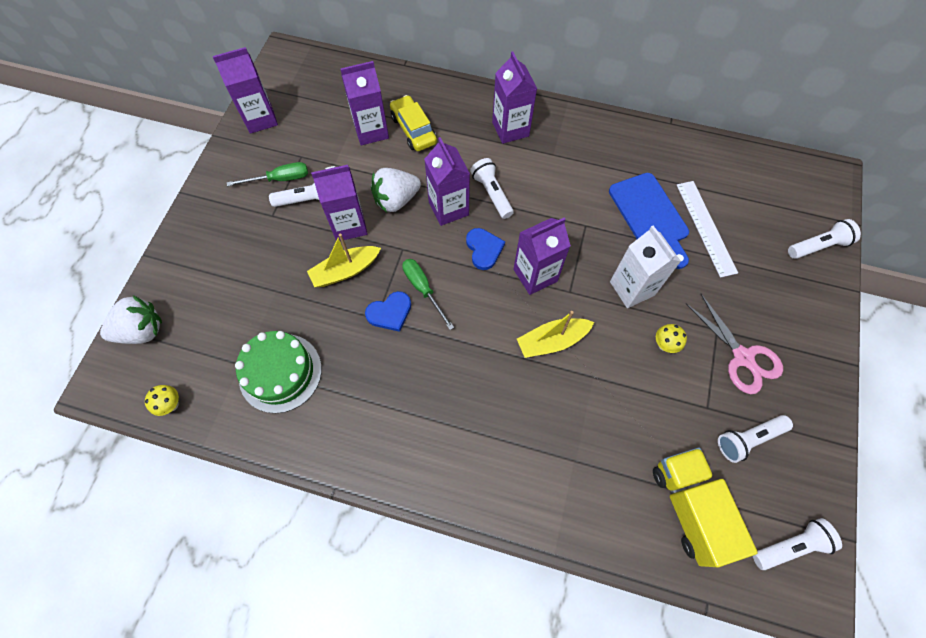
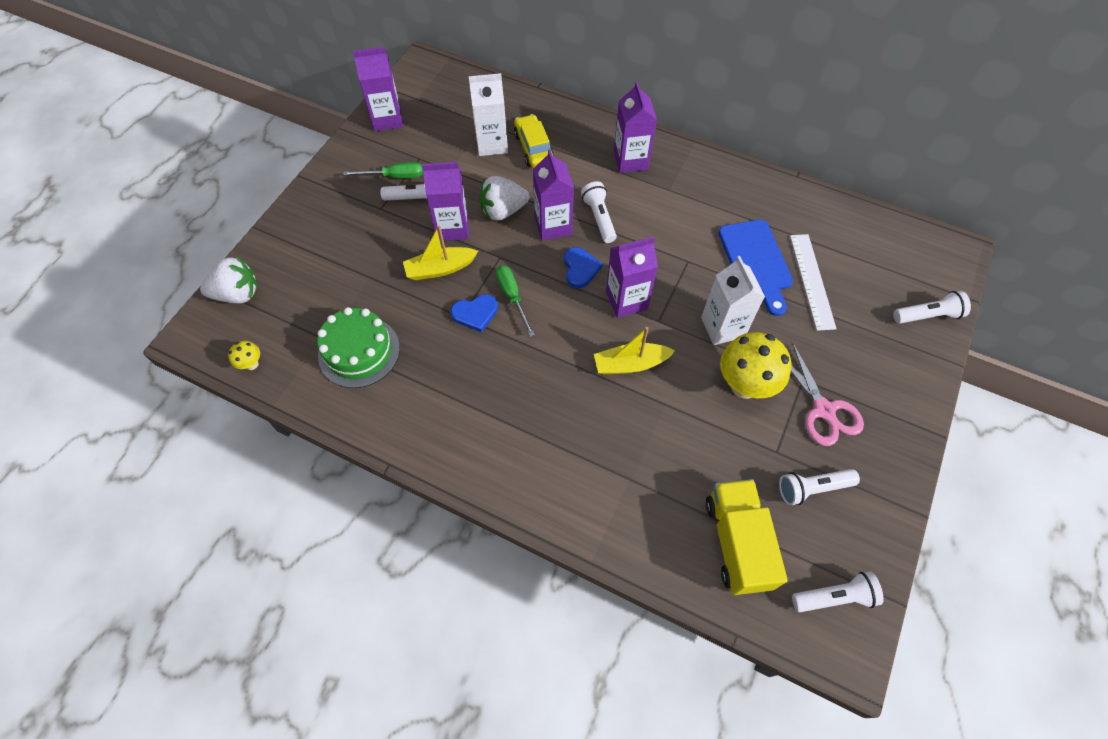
camera: 10 degrees right, 5 degrees down
purple carton [341,61,389,145] -> white carton [469,73,508,156]
yellow mushroom [656,324,687,353] -> yellow mushroom [720,332,791,399], size x2.20

